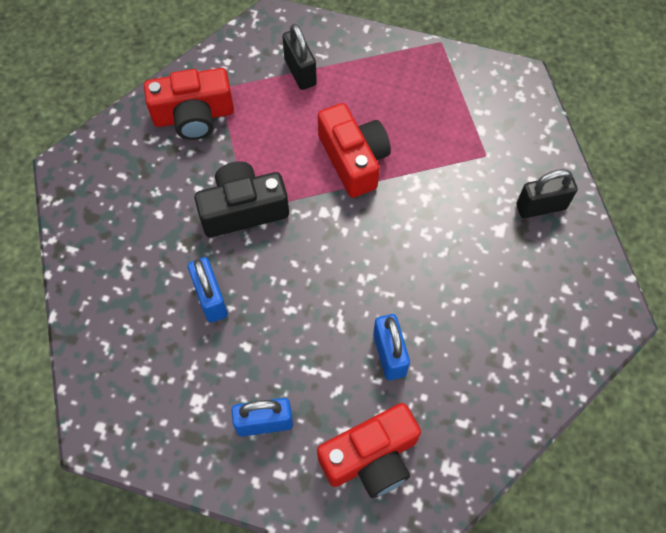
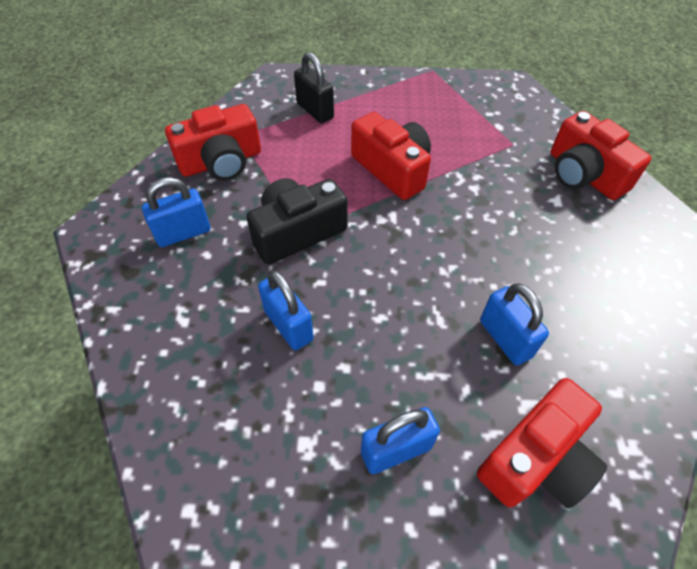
camera: 15 degrees left, 10 degrees down
black padlock [516,169,578,218] -> red camera [550,111,652,200]
none -> blue padlock [142,177,210,247]

